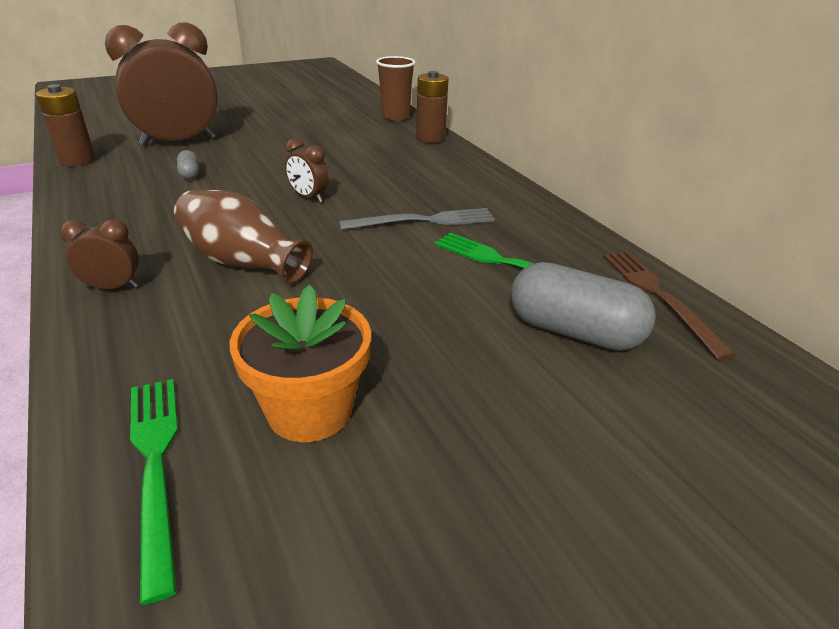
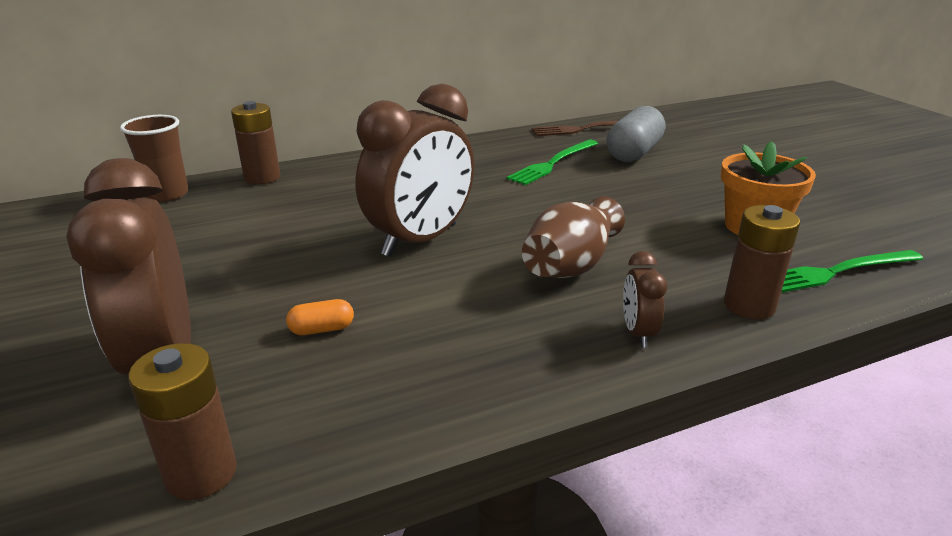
camera: 85 degrees left, 5 degrees down
grey capsule [177,150,199,179] -> orange capsule [286,299,354,335]
brown clock [285,138,329,203] -> brown clock [355,84,474,257], size x2.27
grey fork [339,208,495,230] -> none
none -> brown battery [724,205,800,319]

